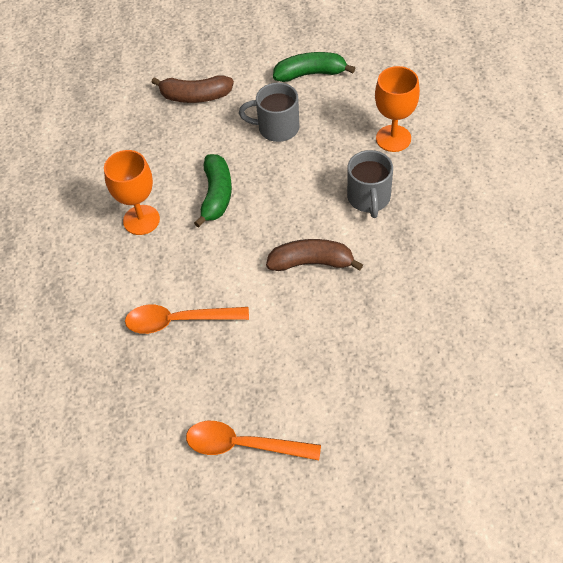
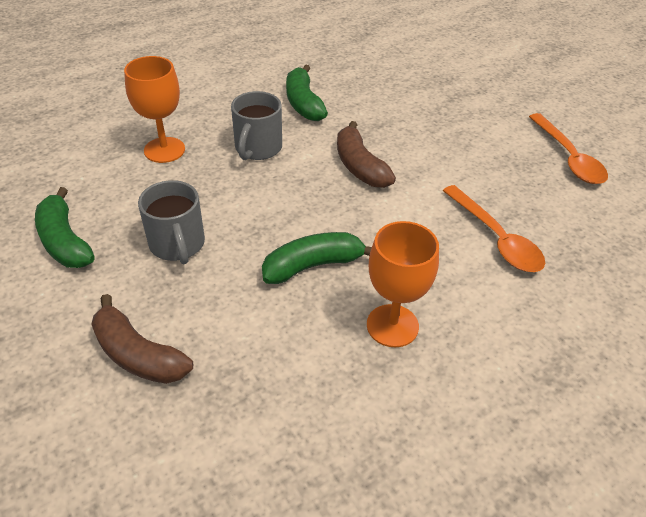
camera: 120 degrees left, 10 degrees down
brown banana [151,75,234,103] -> brown banana turned 150 degrees clockwise [91,294,193,384]
grey mug [347,150,393,218] -> grey mug turned 135 degrees clockwise [231,91,282,160]
none -> green banana [286,64,328,121]

